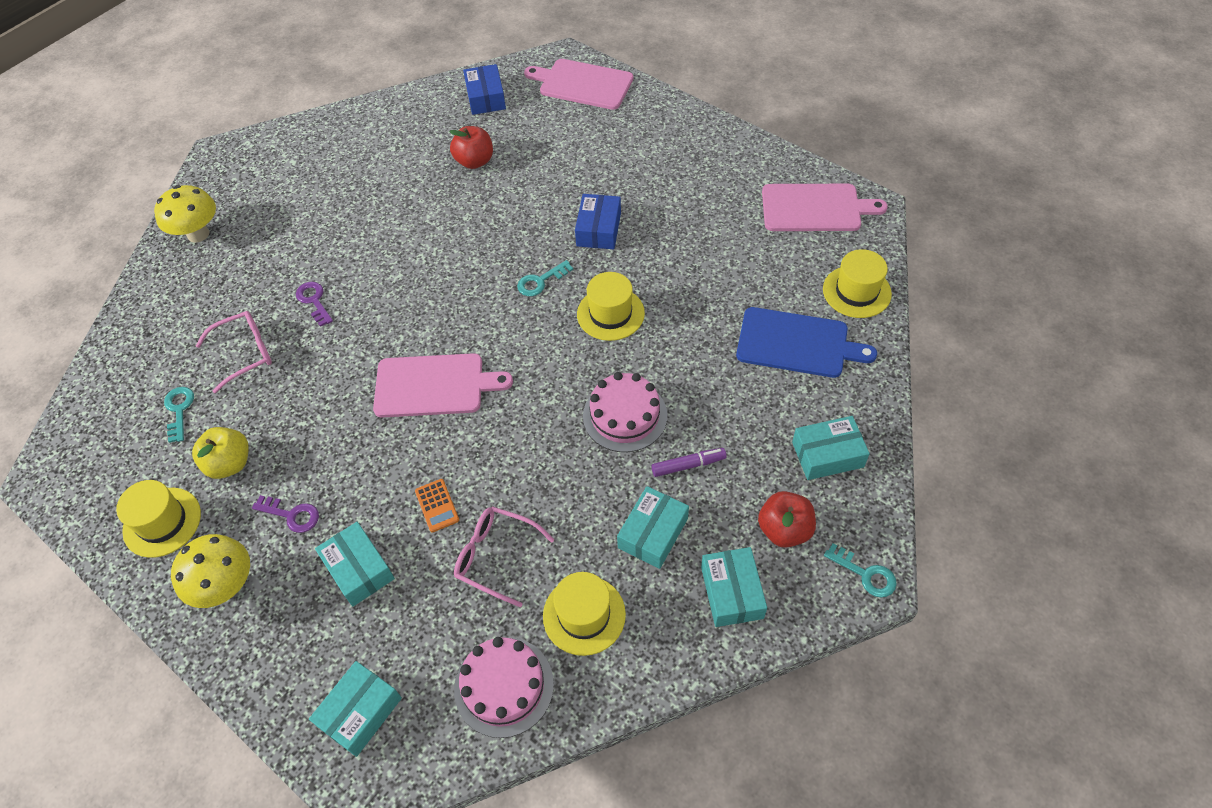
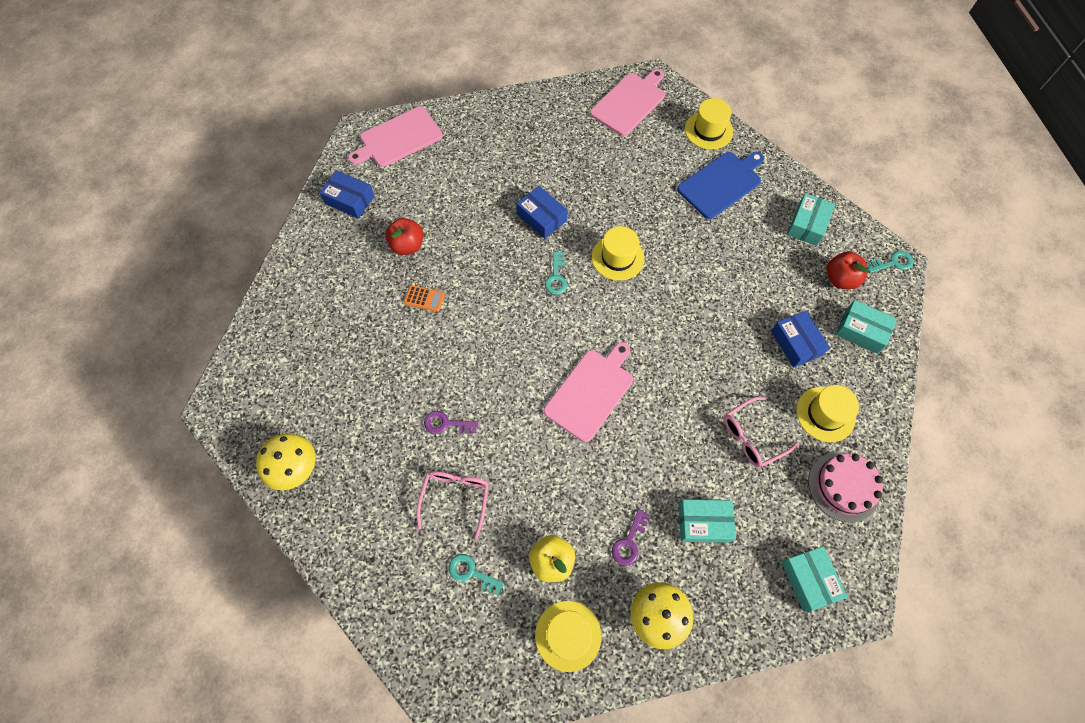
camera: 55 degrees left, 10 degrees up
purple key [252,495,319,533] -> purple key turned 150 degrees clockwise [612,509,650,566]
orange calculator [415,479,459,533] -> orange calculator moved to [404,285,445,312]
pink cake [583,372,667,452] -> none
turquoise box [617,486,689,569] -> blue box [771,311,830,368]
purple marker [651,448,727,477] -> none

